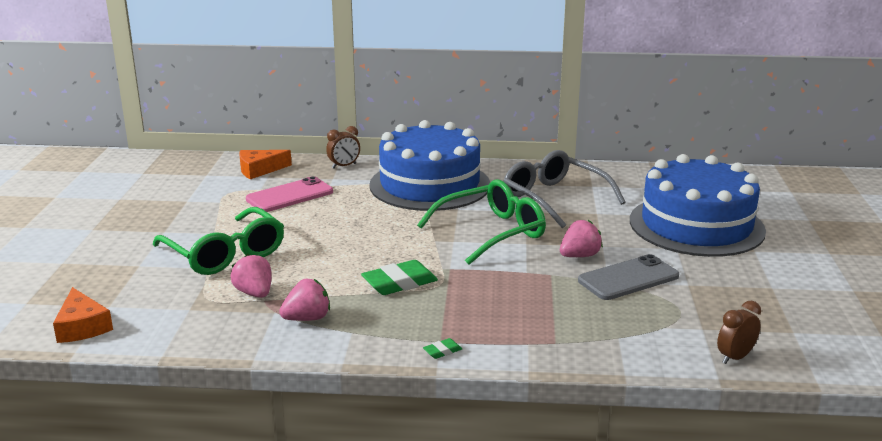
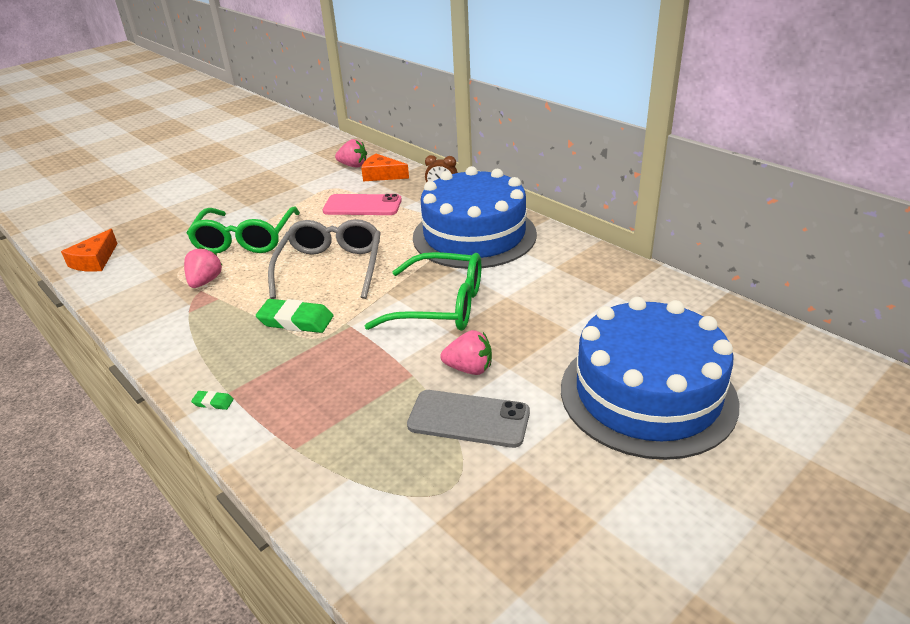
camera: 45 degrees right, 10 degrees up
pink strawberry [279,279,330,321] -> pink strawberry moved to [335,139,367,168]
grey glasses [503,150,626,228] -> grey glasses moved to [268,219,381,299]
brown clock [717,301,761,364] -> none

